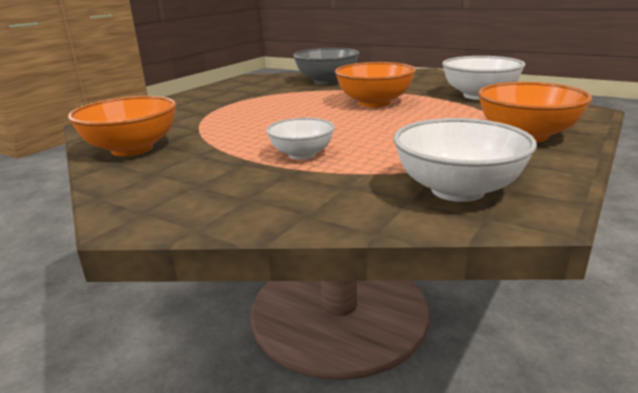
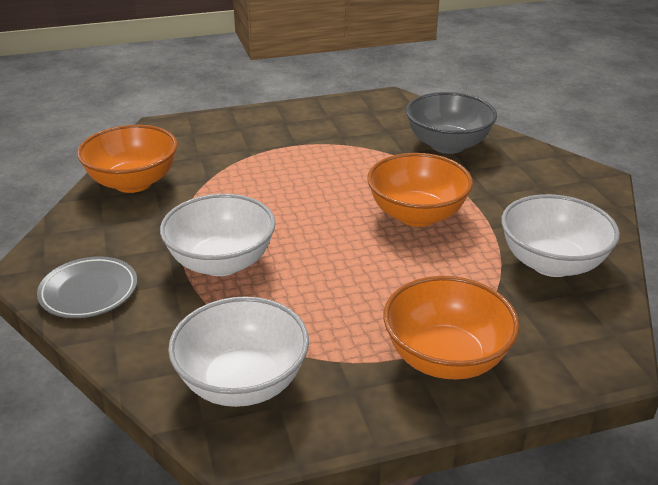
camera: 40 degrees right, 10 degrees up
white bowl [266,118,335,160] -> white bowl [160,194,276,276], size x1.58
none -> grey plate [37,256,137,318]

